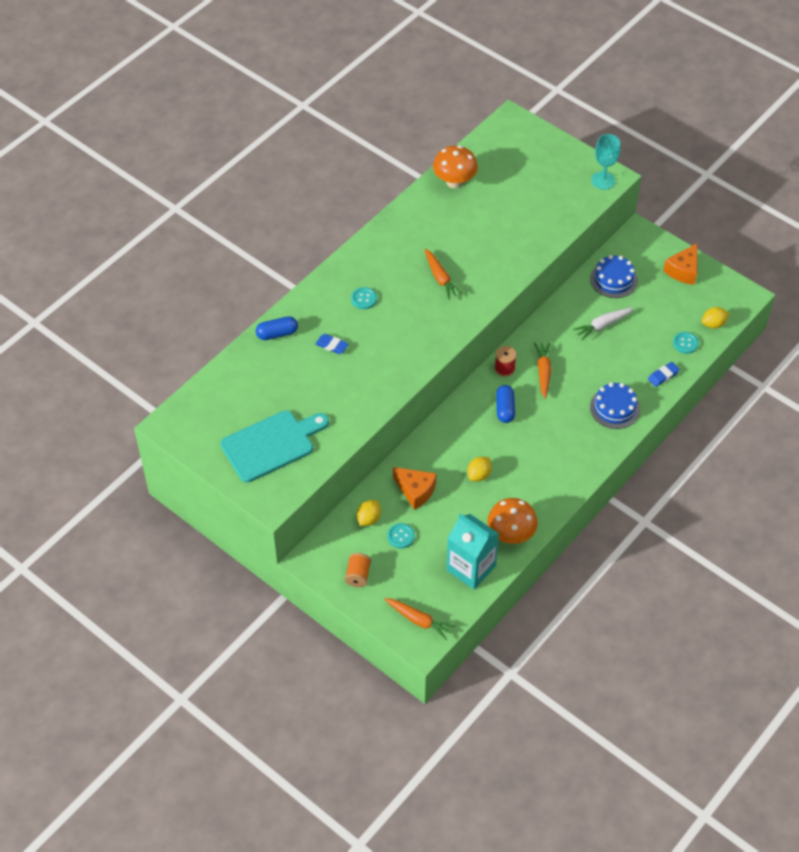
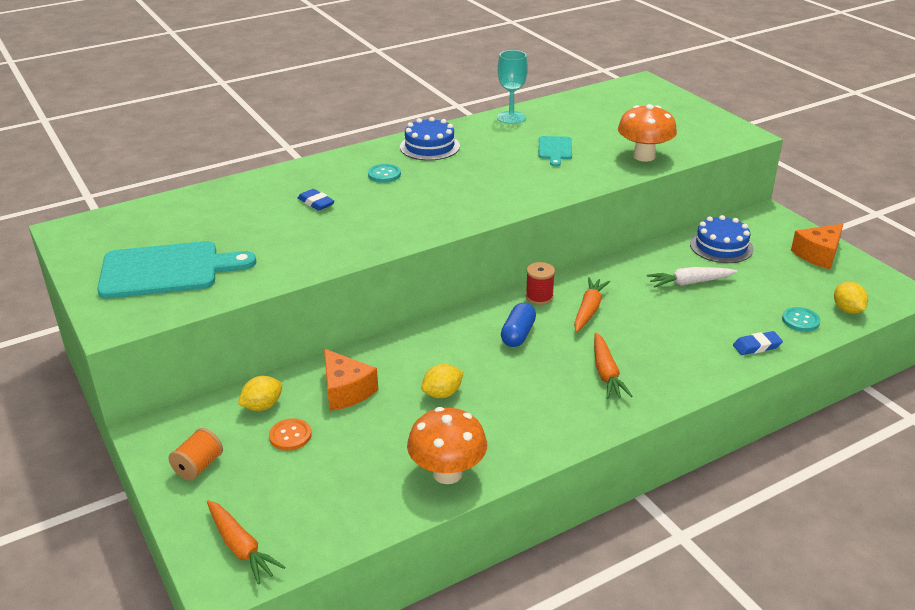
camera: 20 degrees right, 20 degrees down
blue capsule [256,316,298,340] -> none
turquoise button [387,523,415,548] -> orange button [269,418,312,451]
orange carrot [425,249,464,300] -> orange carrot moved to [594,332,632,399]
orange mushroom [433,145,478,188] -> orange mushroom moved to [618,104,677,162]
turquoise carton [446,514,499,590] -> none
blue cake [590,382,640,429] -> blue cake moved to [400,117,460,161]
turquoise goblet [591,134,620,190] -> turquoise goblet moved to [497,50,528,124]
yellow lemon [702,307,730,329] -> yellow lemon turned 75 degrees clockwise [834,282,868,314]
none -> turquoise cutting board [539,136,572,167]

